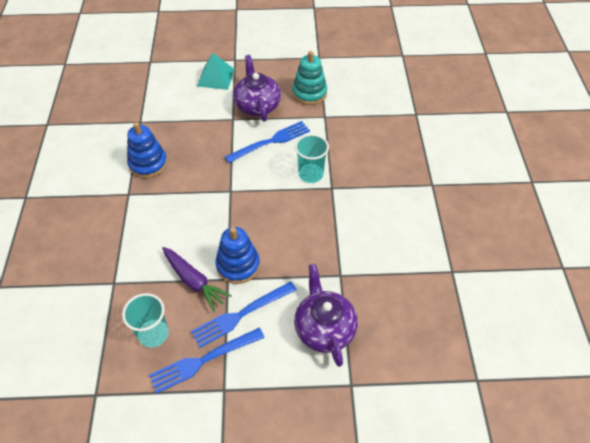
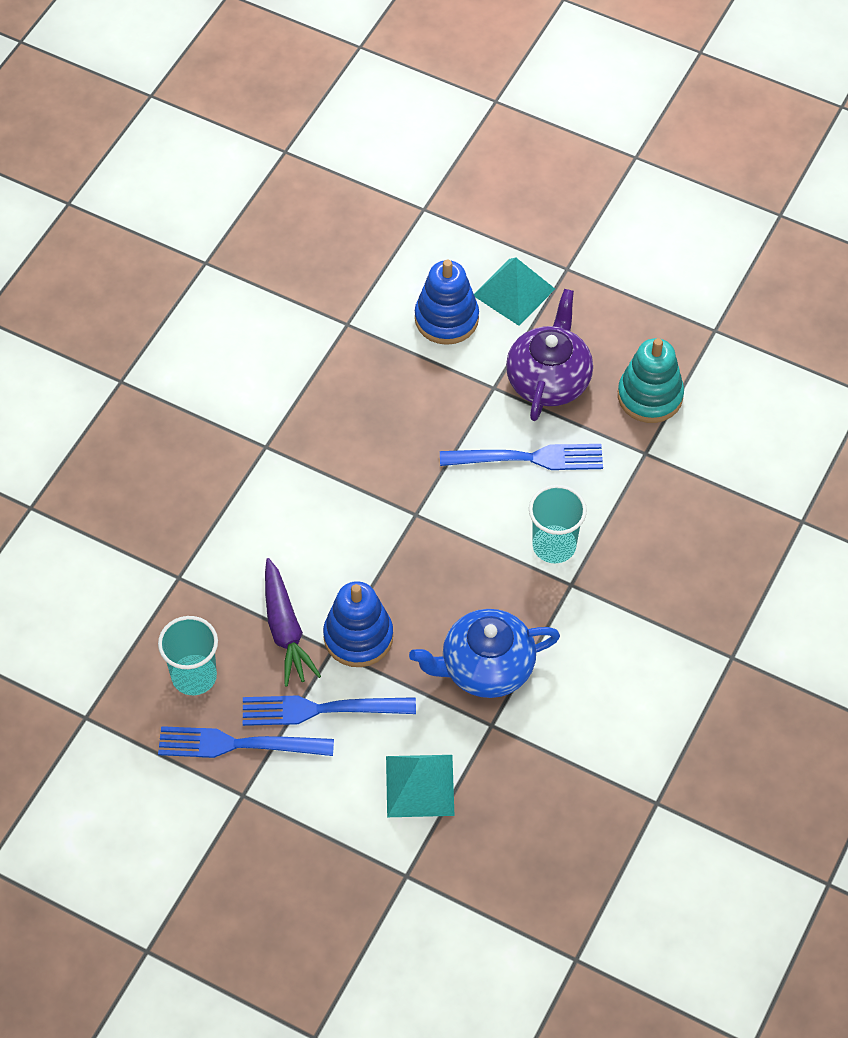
camera: 30 degrees right, 5 degrees up
blue stacking toy [127,122,167,178] -> blue stacking toy moved to [415,260,479,345]
purple teapot [294,264,358,367] -> turquoise pyramid [386,755,455,817]
none -> blue teapot [409,609,560,698]

